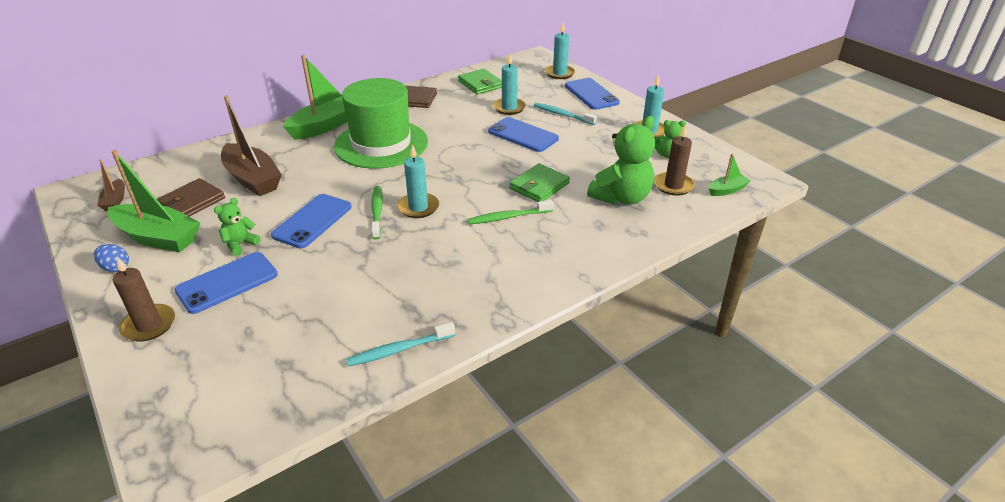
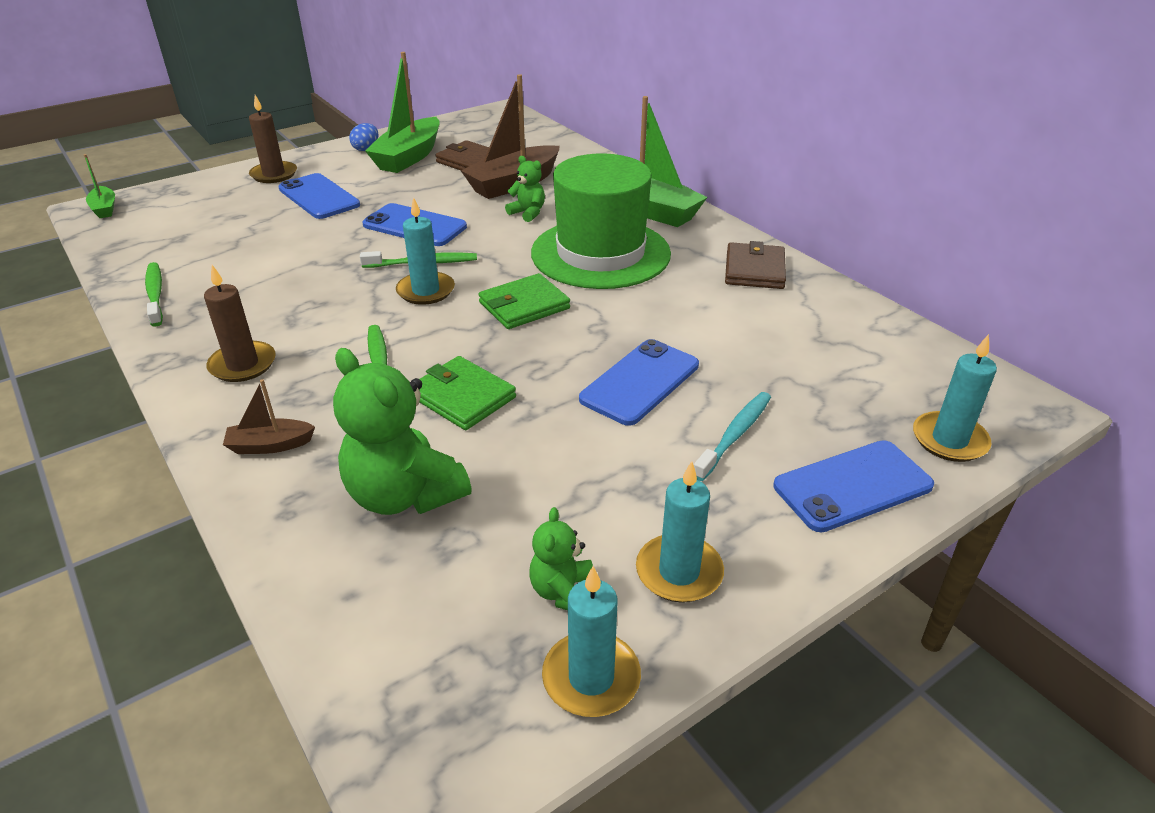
camera: 90 degrees right, 0 degrees up
brown boat [97,159,125,211] -> brown boat moved to [223,379,315,454]
green teddy bear [214,198,260,256] -> green teddy bear moved to [505,156,545,222]
turquoise toothbrush [346,322,455,366] -> green toothbrush [145,262,163,327]
green wallet [458,69,502,95] -> green wallet moved to [478,273,570,329]
turquoise candle [493,53,526,115] -> turquoise candle moved to [542,566,641,717]
brown candle [654,124,695,196] -> brown candle moved to [204,265,276,382]
green boat [709,153,751,196] -> green boat moved to [84,154,115,218]

